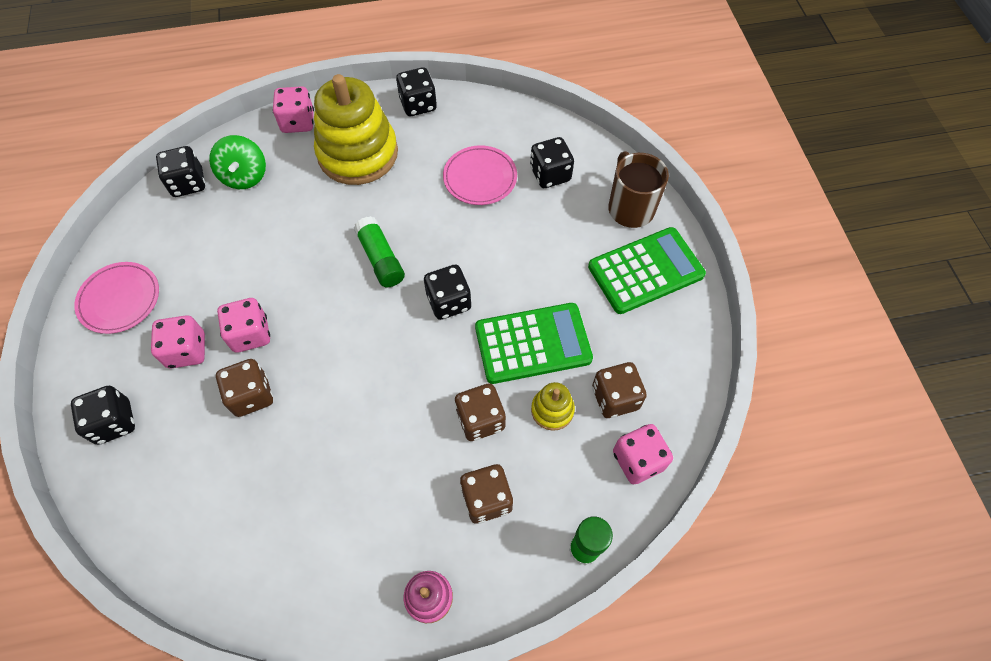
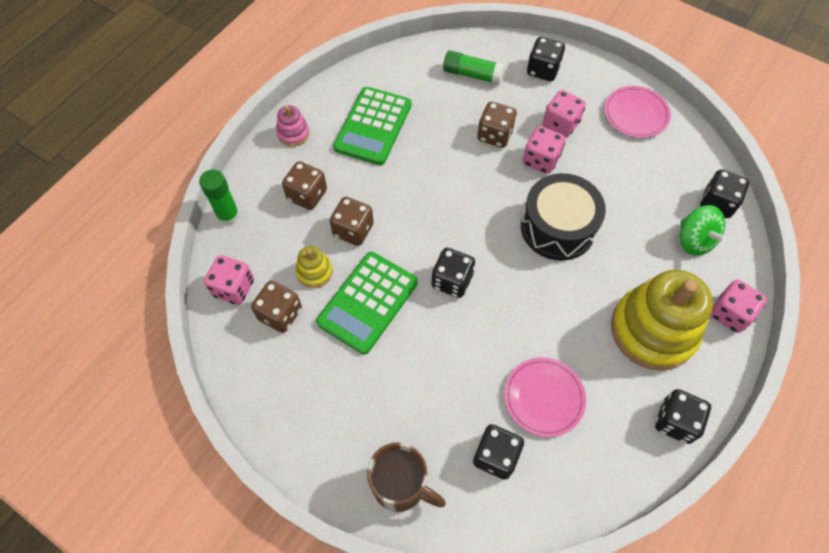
camera: 135 degrees right, 0 degrees up
green spinning top [209,135,266,189] -> green spinning top turned 150 degrees counterclockwise [680,205,727,256]
green glue stick [353,216,405,288] -> green glue stick moved to [443,51,505,85]
green calculator [588,227,706,314] -> green calculator moved to [333,87,411,165]
none -> black drum [521,173,606,261]

